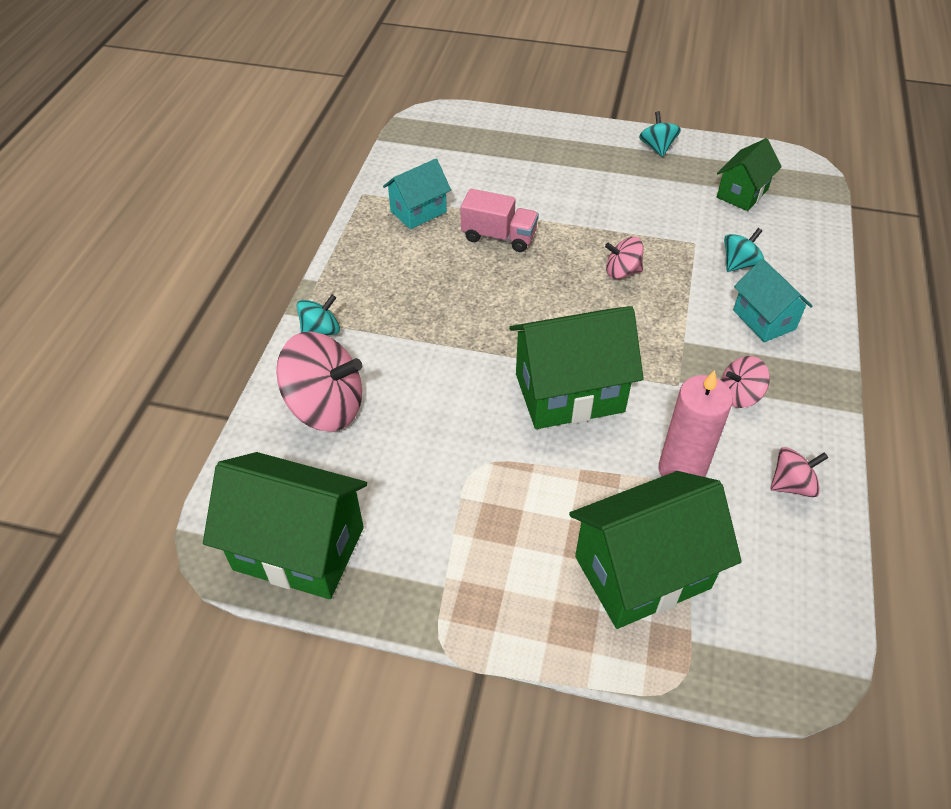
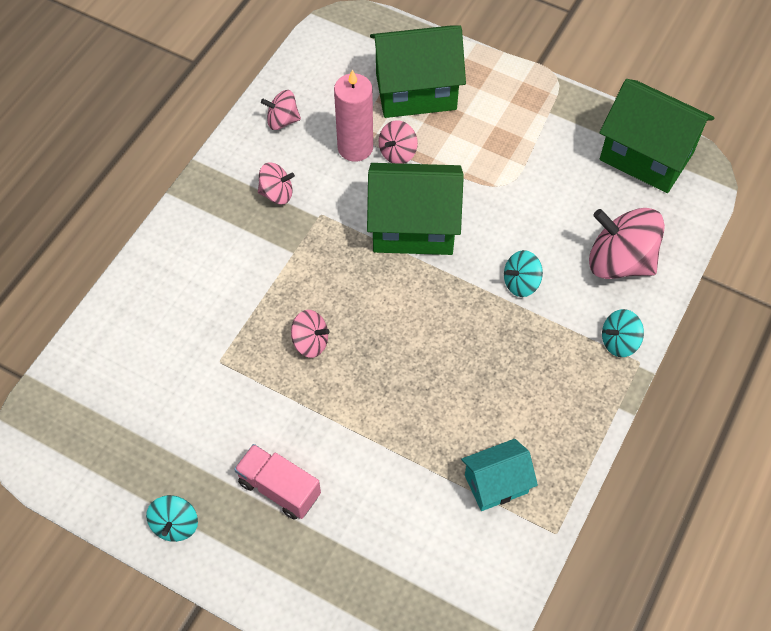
camera: 165 degrees left, 10 degrees up
pink truck [460,189,539,252] -> pink truck moved to [234,444,321,520]
green house [717,138,782,211] -> none
turquoise spinning top [724,228,764,272] -> turquoise spinning top moved to [504,250,543,297]
turquoise house [733,259,813,342] -> none
none -> pink spinning top [379,120,418,164]

